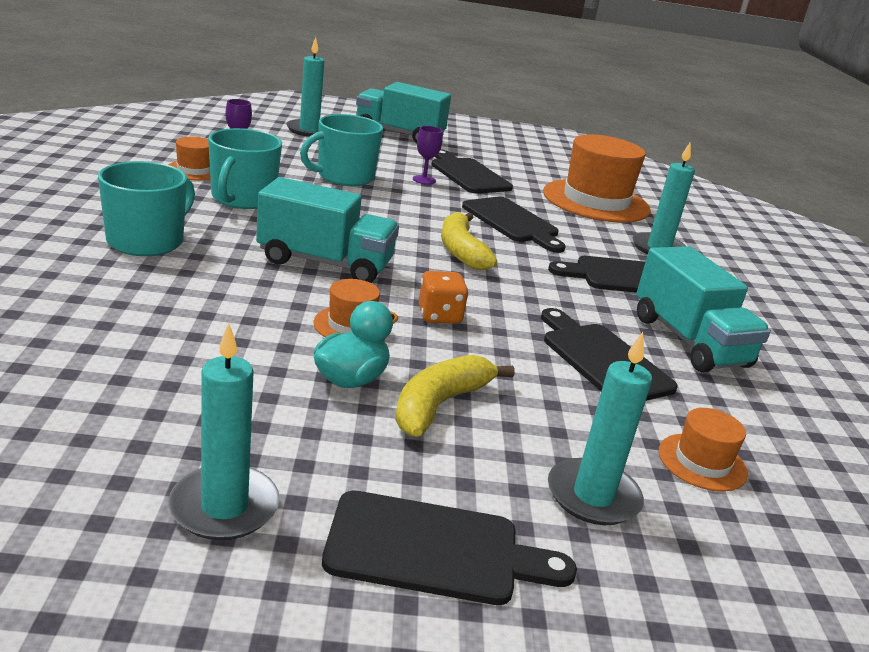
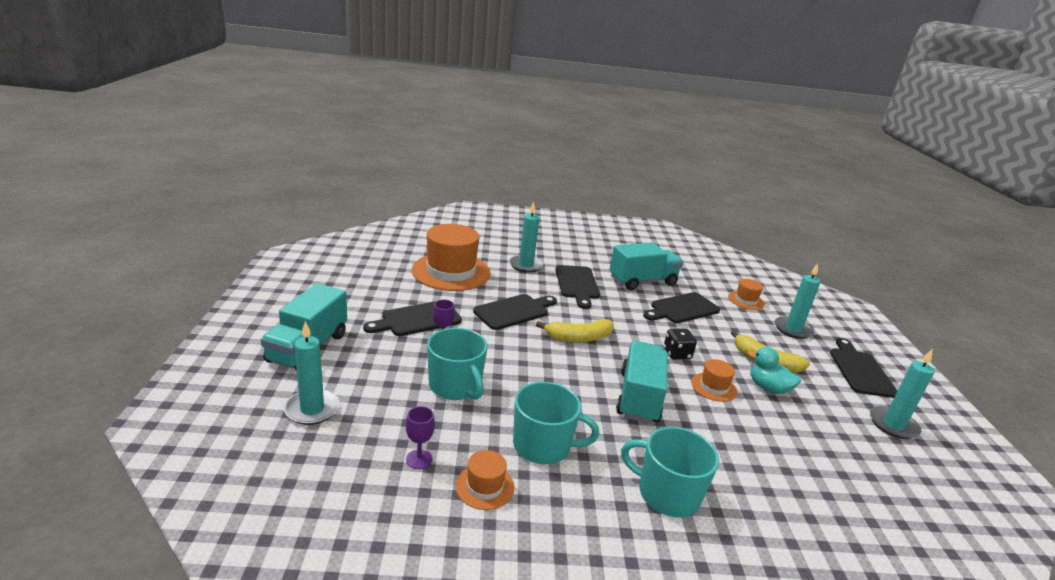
camera: 90 degrees left, 0 degrees up
orange dice [419,271,469,324] -> black dice [664,329,697,360]

